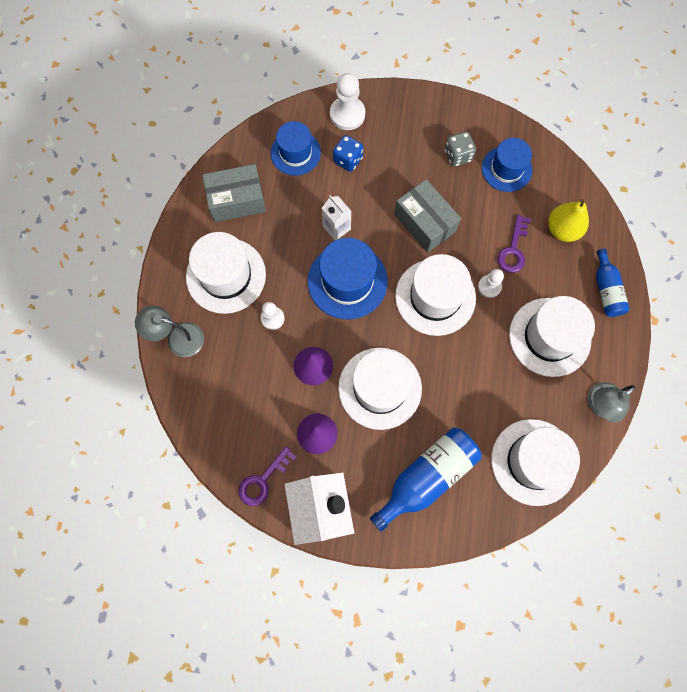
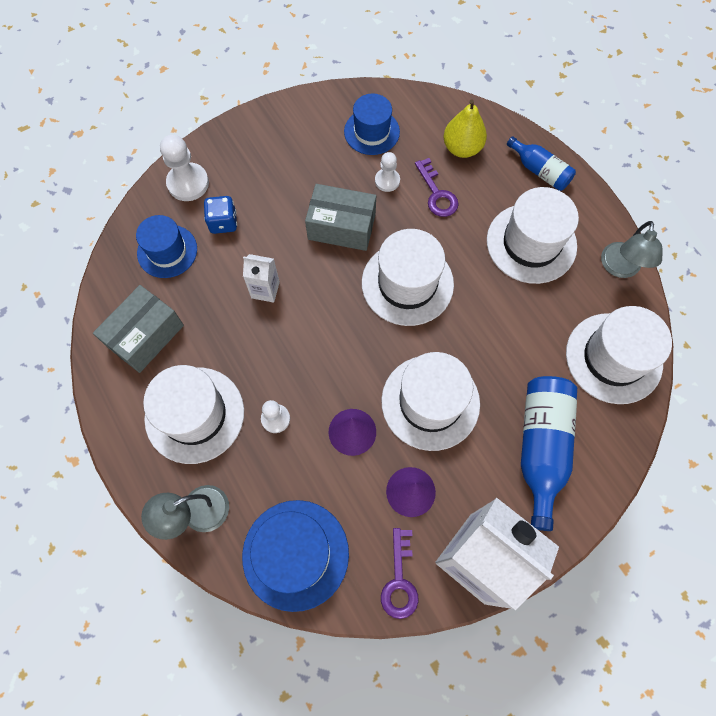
camera: 40 degrees left, 5 degrees down
blue hat [308,238,388,319] -> blue hat moved to [242,500,349,612]
grey dice [445,132,476,167] -> none
white pawn [478,269,504,298] -> white pawn moved to [375,152,400,192]

